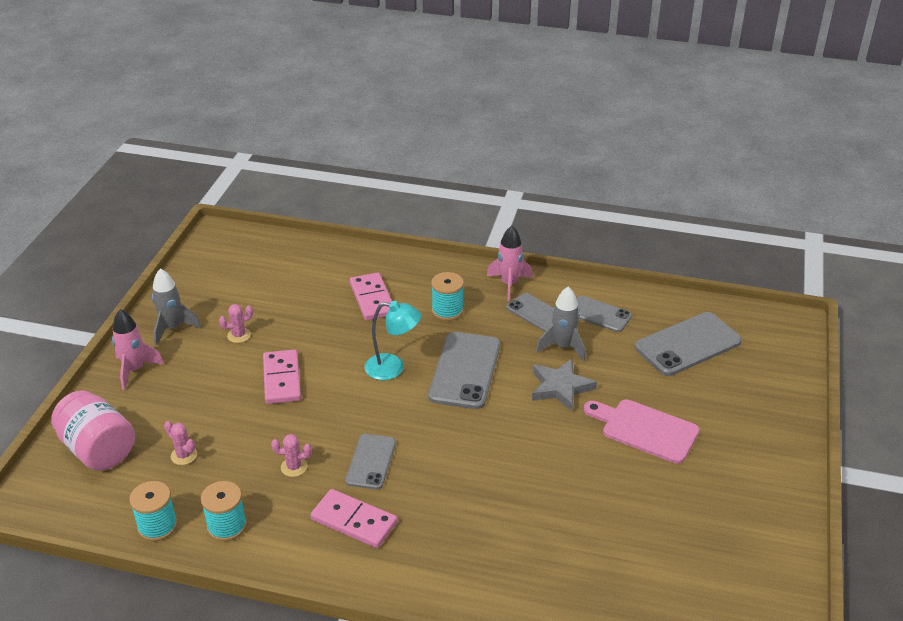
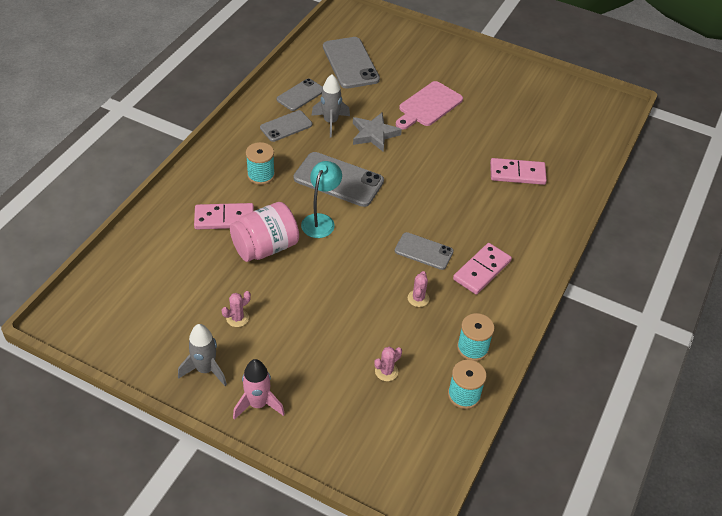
camera: 80 degrees left, 10 degrees up
pink jar [51,390,135,471] -> pink jar moved to [230,202,299,262]
pink cactus [219,304,253,343] -> pink cactus turned 60 degrees clockwise [222,291,251,327]
pink domino [263,349,301,404] -> pink domino moved to [490,158,547,185]
pink rocket [487,226,533,301] -> none

